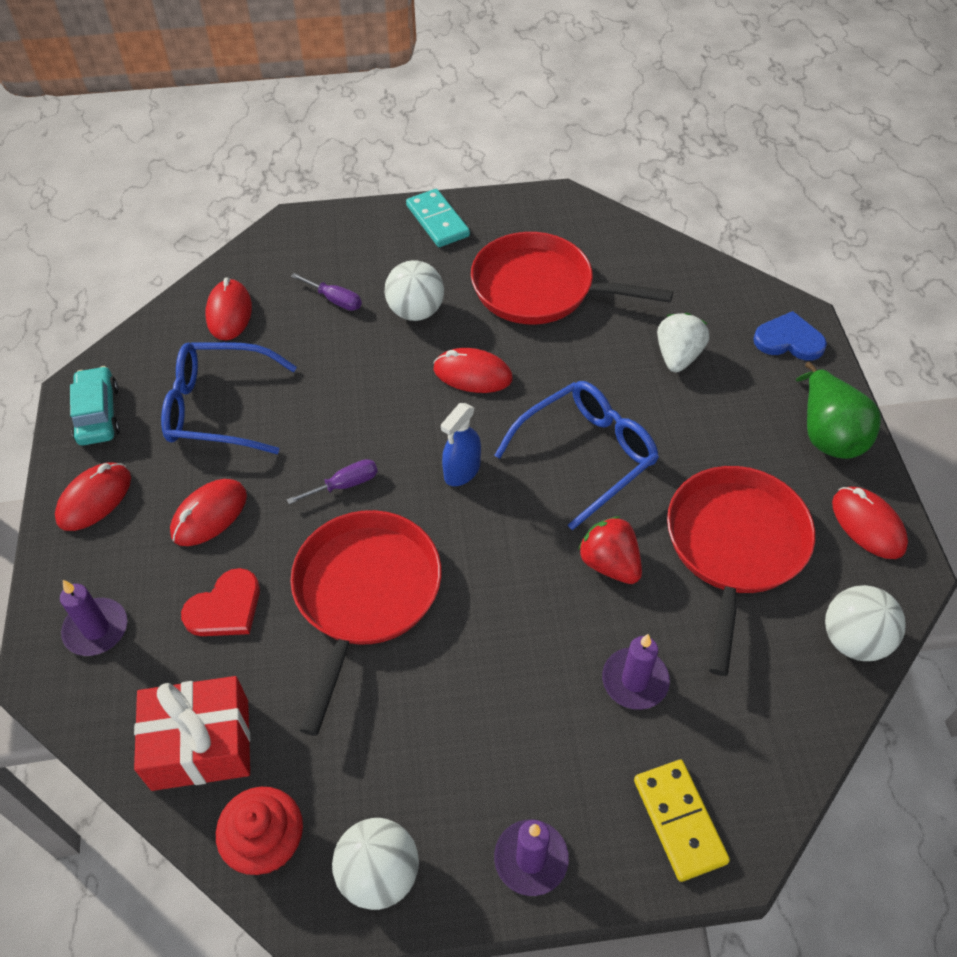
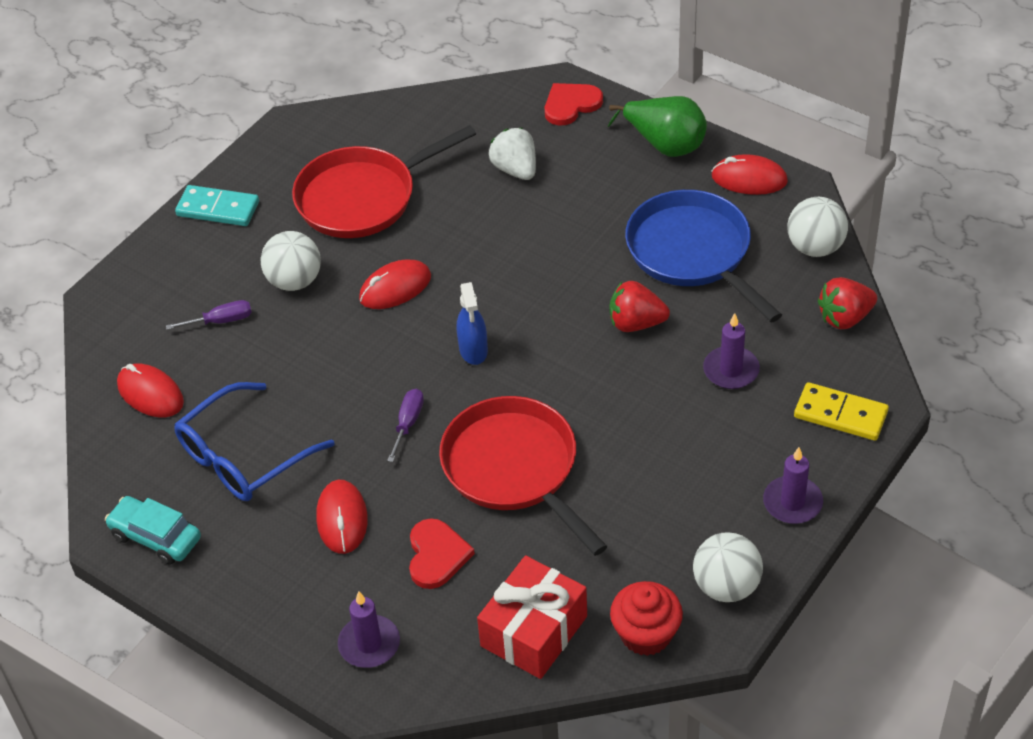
camera: 45 degrees left, 5 degrees down
red mouse [55,463,131,531] -> none
blue glasses [494,381,659,530] -> none
red pan [667,466,815,676] -> blue pan [625,190,782,322]
blue heart [753,311,827,360] -> red heart [545,83,603,126]
none -> red strawberry [818,277,877,329]

